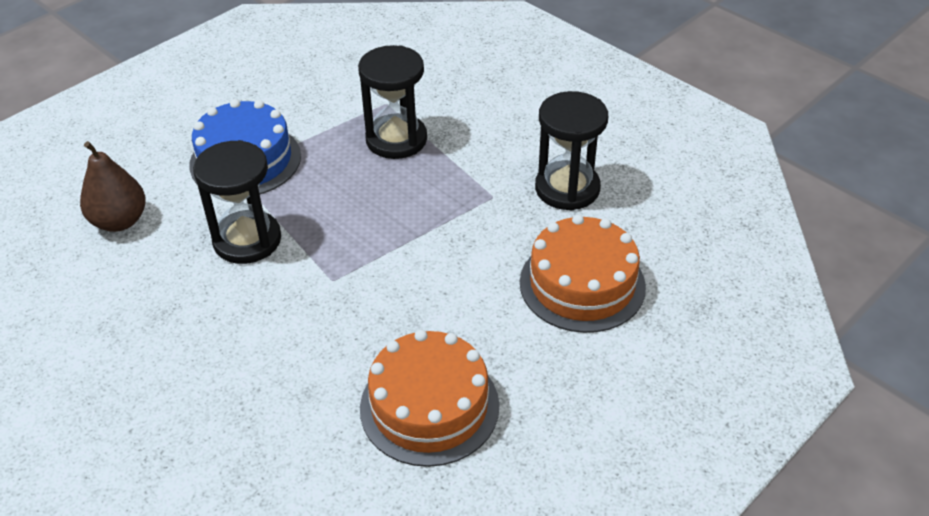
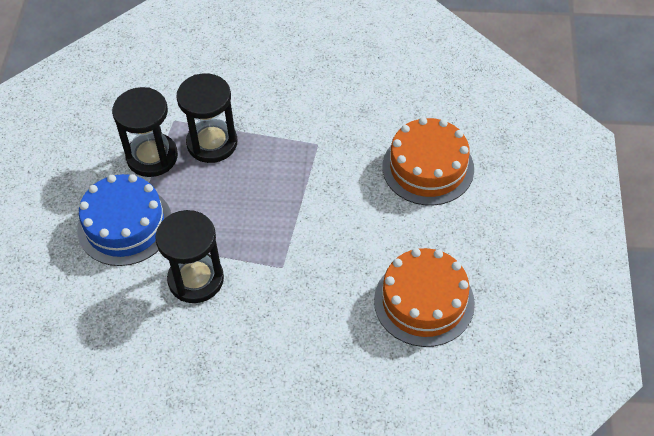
camera: 40 degrees left, 10 degrees up
brown pear [80,141,146,232] -> none
black hourglass [535,91,608,211] -> black hourglass moved to [112,87,178,177]

